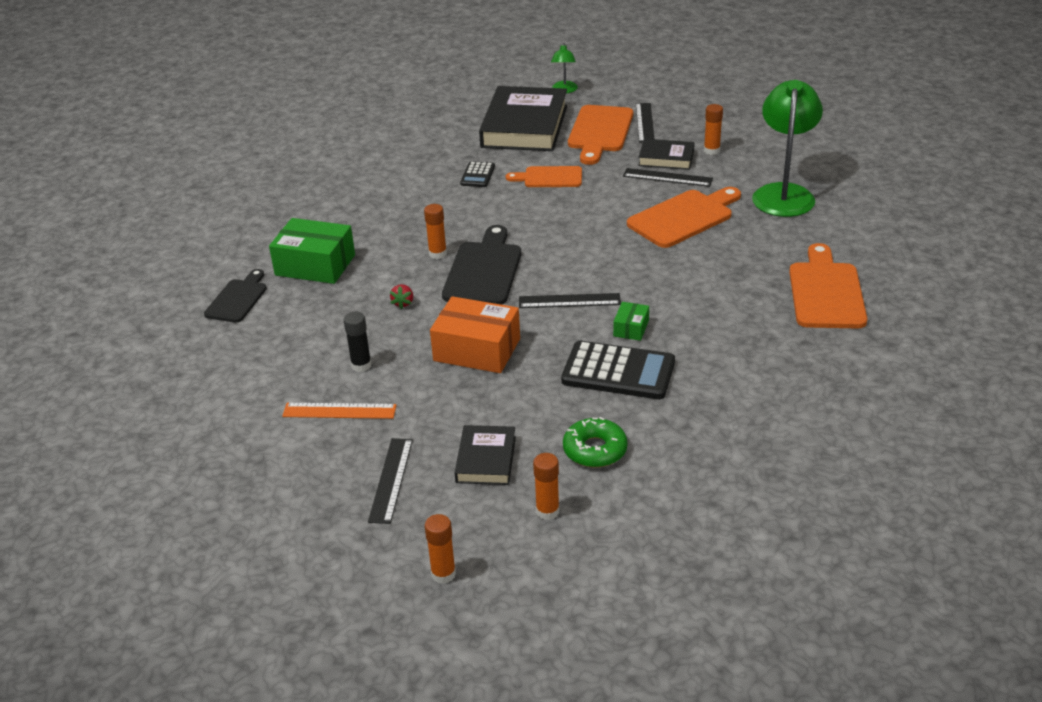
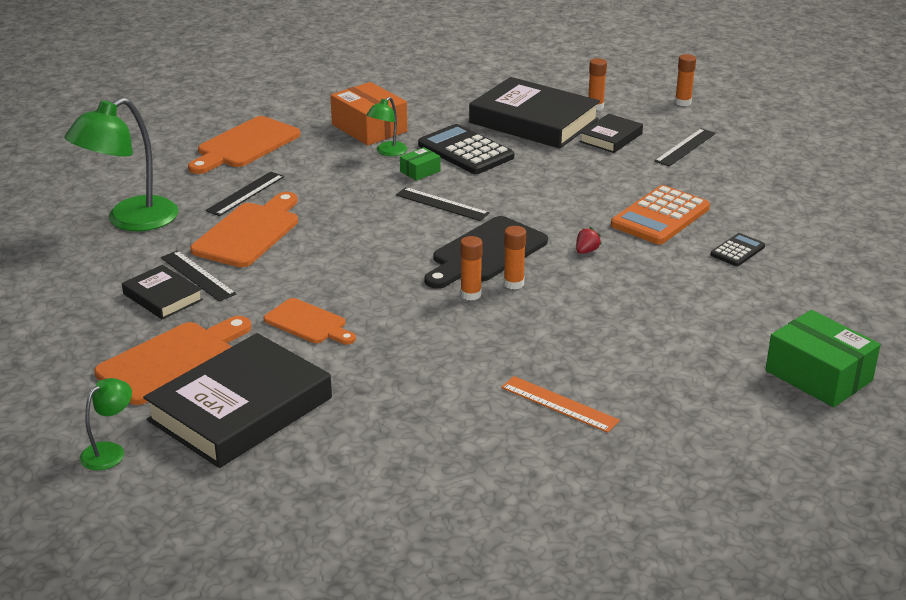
camera: 150 degrees left, 5 degrees down
black cutting board [204,269,267,323] -> none
green box [269,218,355,284] -> green box moved to [766,310,881,407]
orange ruler [282,403,396,419] -> orange ruler moved to [501,376,620,433]
black glue stick [343,312,372,372] -> orange calculator [611,185,710,244]
orange box [430,296,520,373] -> orange box moved to [330,82,407,145]
black calculator [460,161,495,187] -> black calculator moved to [710,233,765,266]
green donut [563,417,628,468] -> black book [469,77,600,149]
orange cutting board [627,187,741,248] -> orange cutting board turned 120 degrees clockwise [190,192,298,267]
black ruler [636,103,655,143] -> black ruler moved to [206,172,284,216]
orange glue stick [704,104,723,155] -> orange glue stick moved to [460,236,483,300]
none -> green lamp [366,97,407,156]

